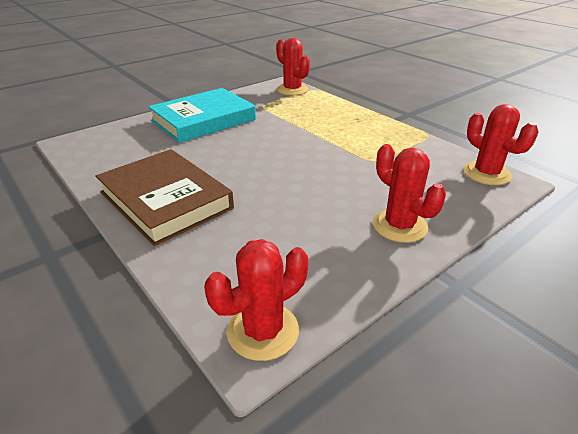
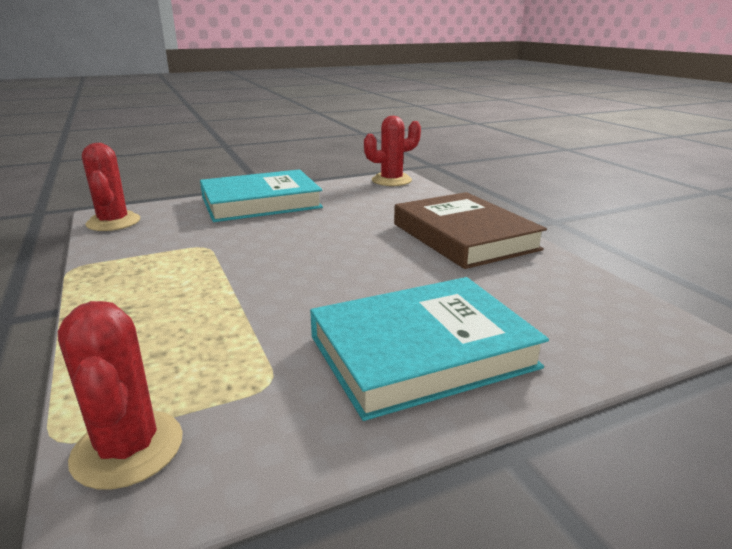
camera: 165 degrees left, 10 degrees down
red cactus [372,144,446,243] -> turquoise book [200,169,323,222]

